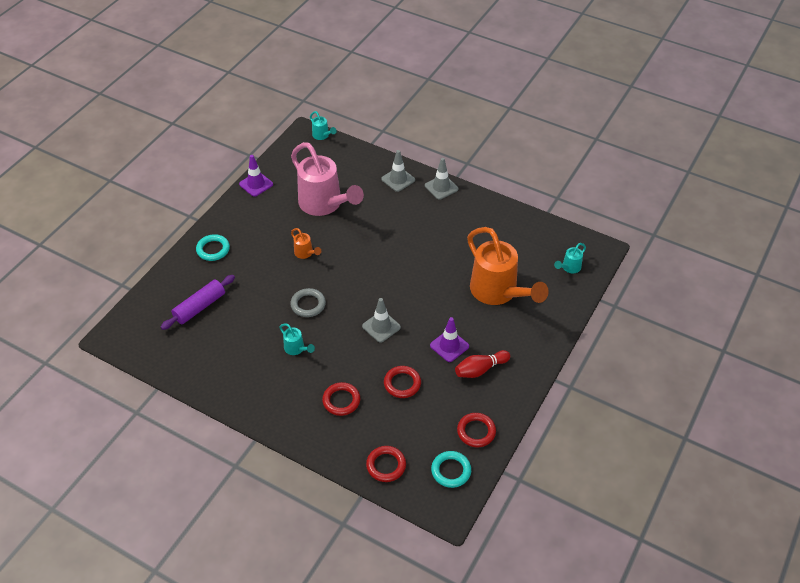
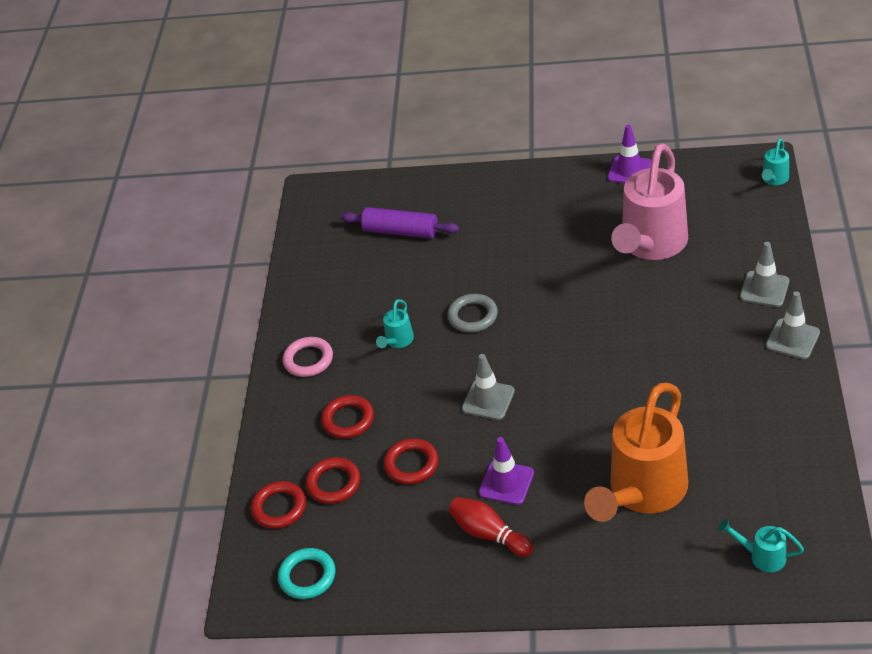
camera: 70 degrees right, 5 degrees down
turquoise ring [196,234,230,261] -> none
orange watering can [291,228,321,259] -> none
red ring [457,413,496,447] -> red ring moved to [306,457,360,504]
none -> pink ring [283,337,333,377]

